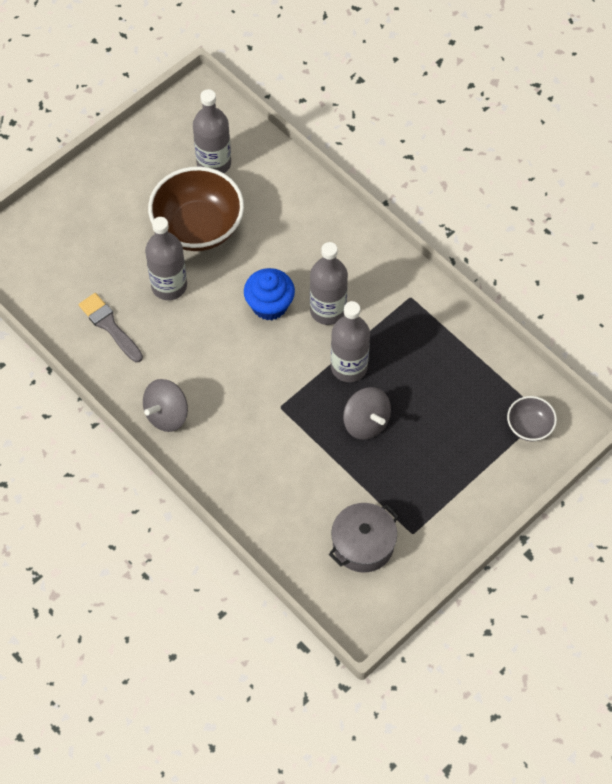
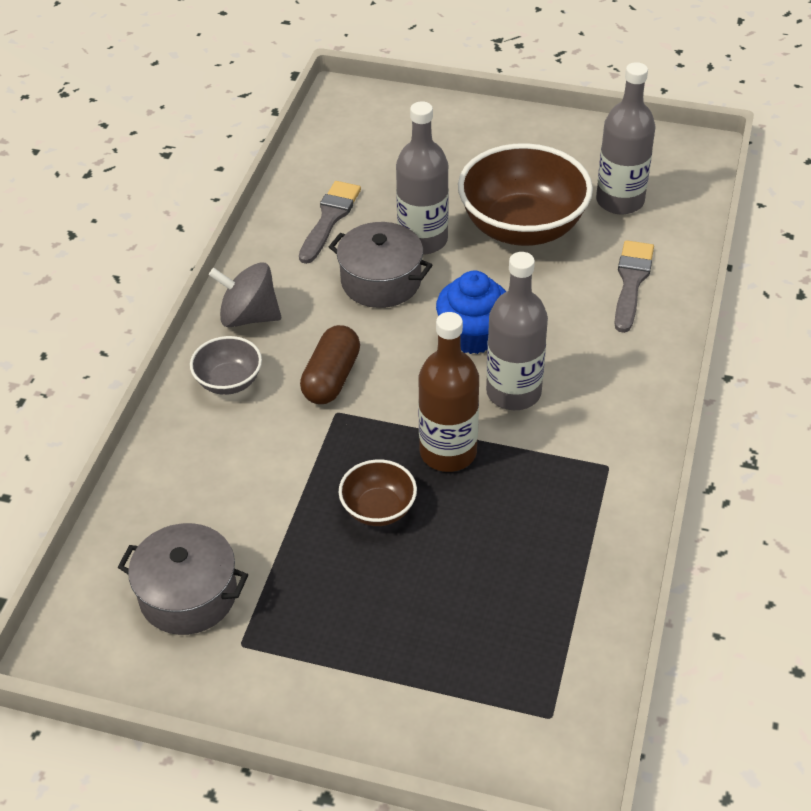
camera: 60 degrees right, 15 degrees down
grey bottle [331,301,370,382] -> brown bottle [418,312,479,472]
grey spinning top [343,387,391,440] -> brown bowl [339,459,417,526]
grey bowl [507,396,557,441] -> grey bowl moved to [190,336,262,395]
none -> brown capsule [300,325,360,404]
none -> grey pot [329,222,432,308]
none -> grey brush [614,240,654,333]

